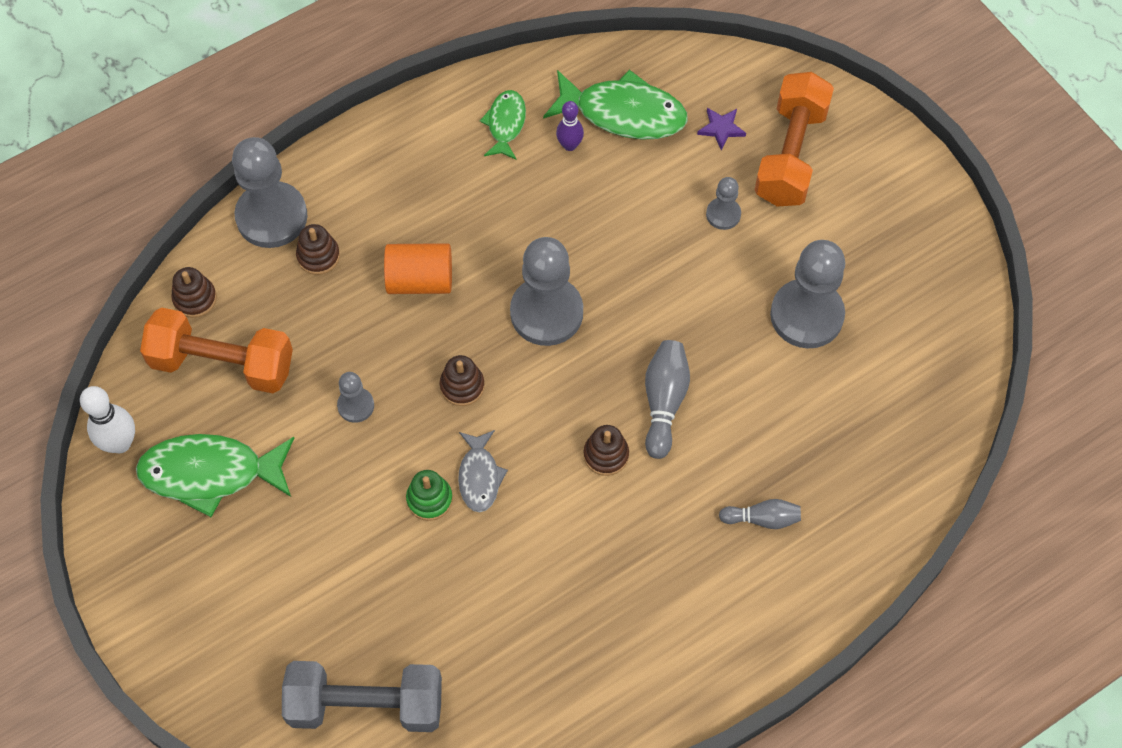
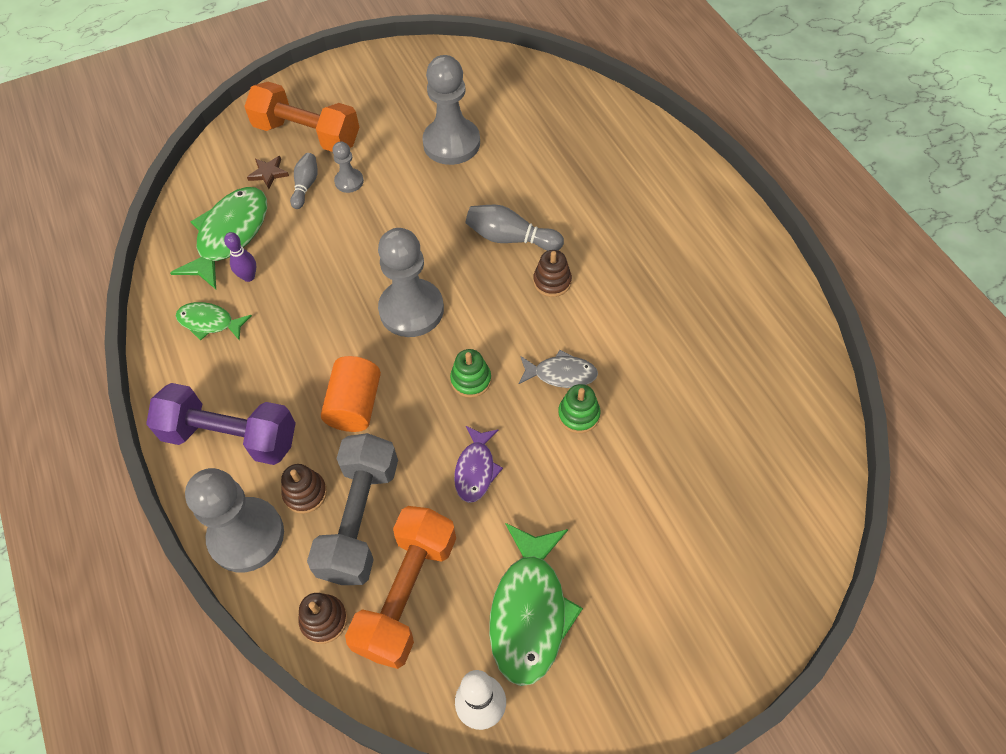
camera: 80 degrees left, 5 degrees down
grey dumbbell [282,661,442,732] -> grey dumbbell moved to [307,433,398,585]
grey pawn [337,372,374,423] -> purple fish [454,426,503,503]
brown stacking toy [440,355,485,406] -> green stacking toy [450,349,492,398]
purple star [697,108,746,150] -> brown star [247,156,289,189]
grey bowling pin [719,499,801,529] -> grey bowling pin moved to [290,153,318,209]
none -> purple dumbbell [146,383,296,465]

